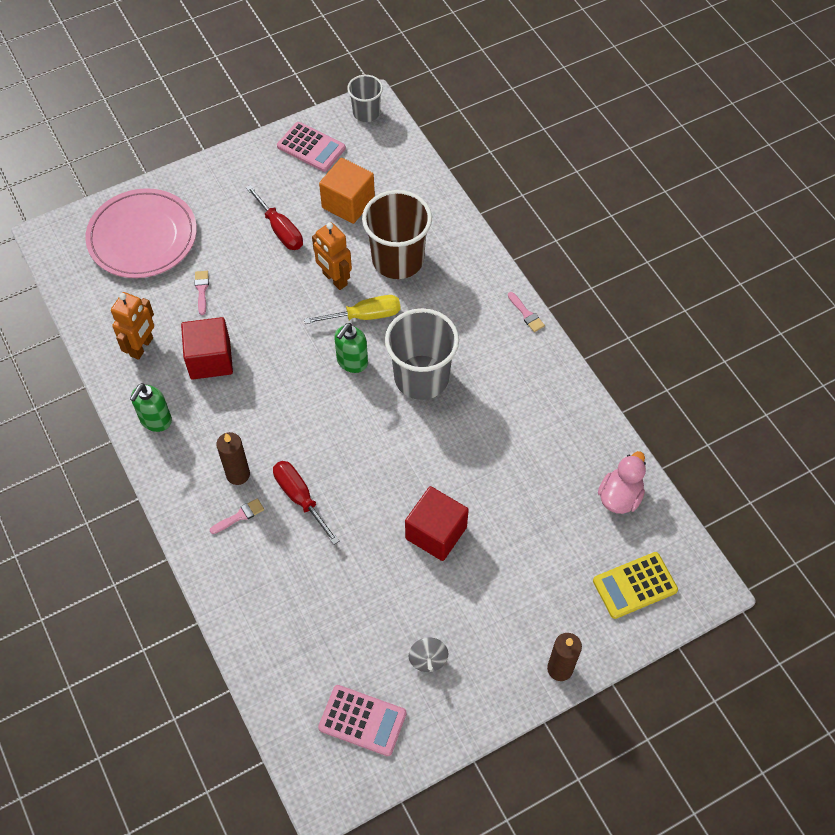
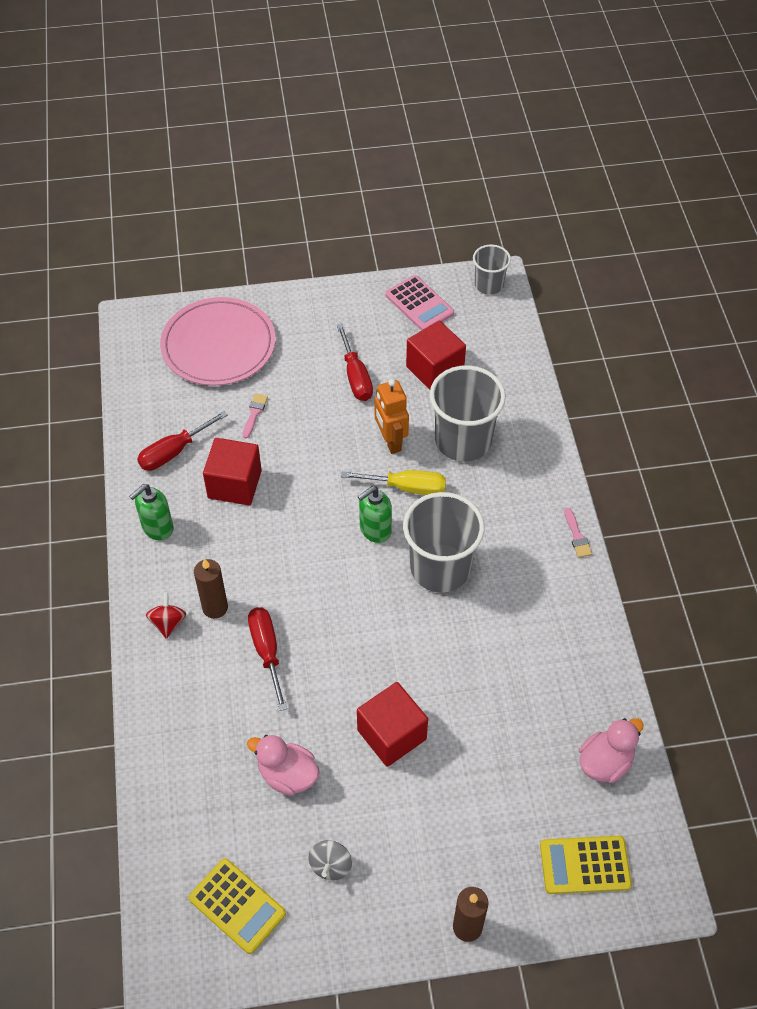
camera: 20 degrees right, 5 degrees down
orange robot [111,292,154,360] -> red screwdriver [137,411,228,471]
pink brush [210,498,264,534] -> none
pink calculator [318,685,407,756] -> yellow calculator [189,858,286,954]
orange cube [319,158,375,224] -> red cube [406,321,466,390]
brown cup [362,190,432,279] -> grey cup [430,365,506,461]
none -> red spinning top [146,592,186,639]
none -> pink duck [247,735,320,796]

